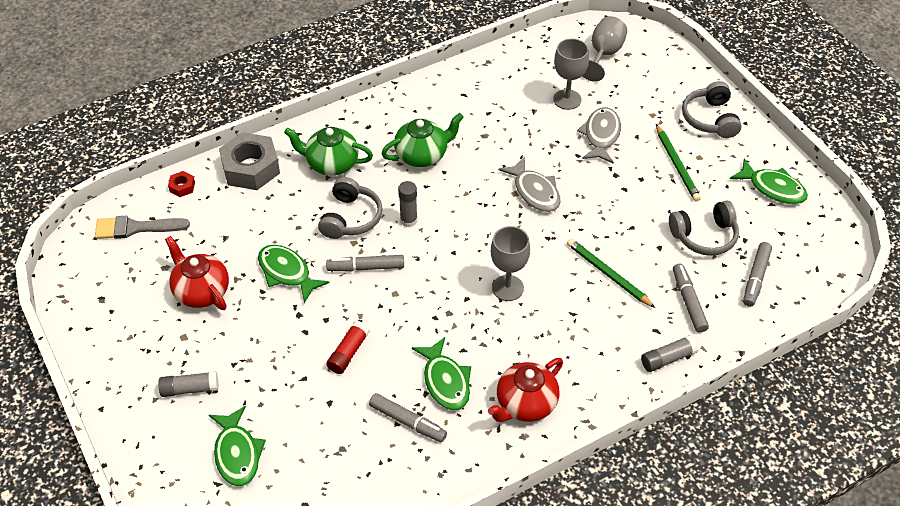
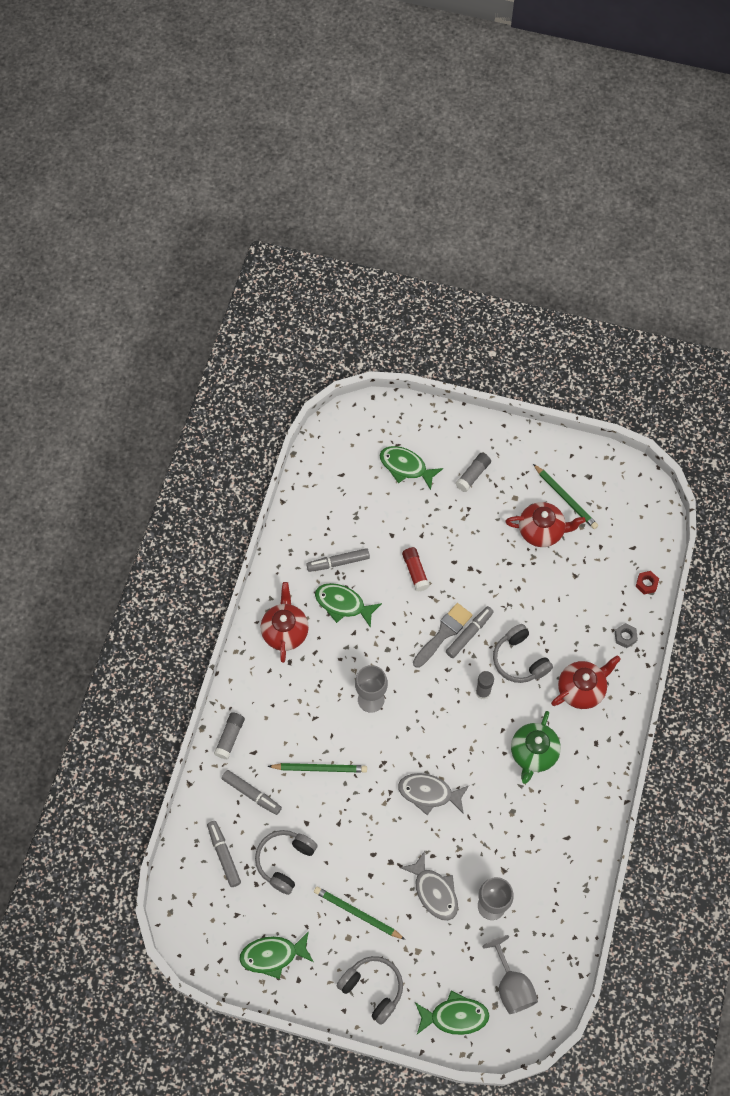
camera: 135 degrees right, 15 degrees up
grey brush [95,216,190,239] -> grey brush moved to [413,603,473,668]
grey nut [219,132,280,190] -> grey nut [615,623,638,648], size x0.43
green fish [258,245,329,303] -> green fish moved to [415,990,490,1035]
green teapot [284,127,373,176] -> red teapot [551,655,621,709]
none -> green pencil [533,464,598,529]

